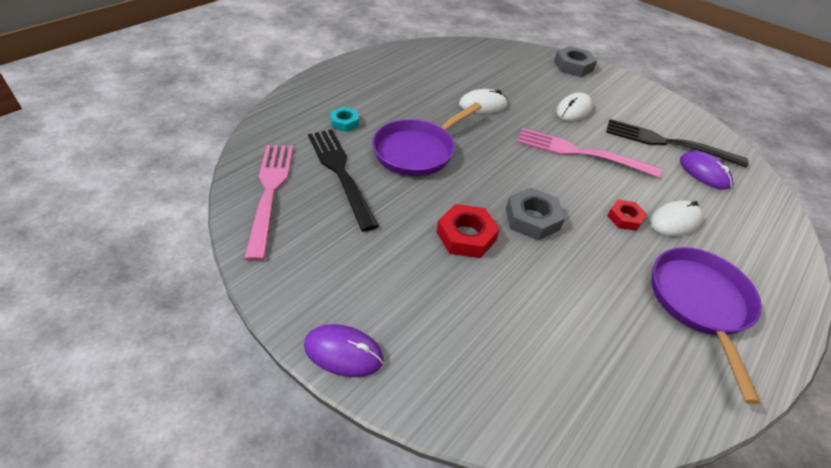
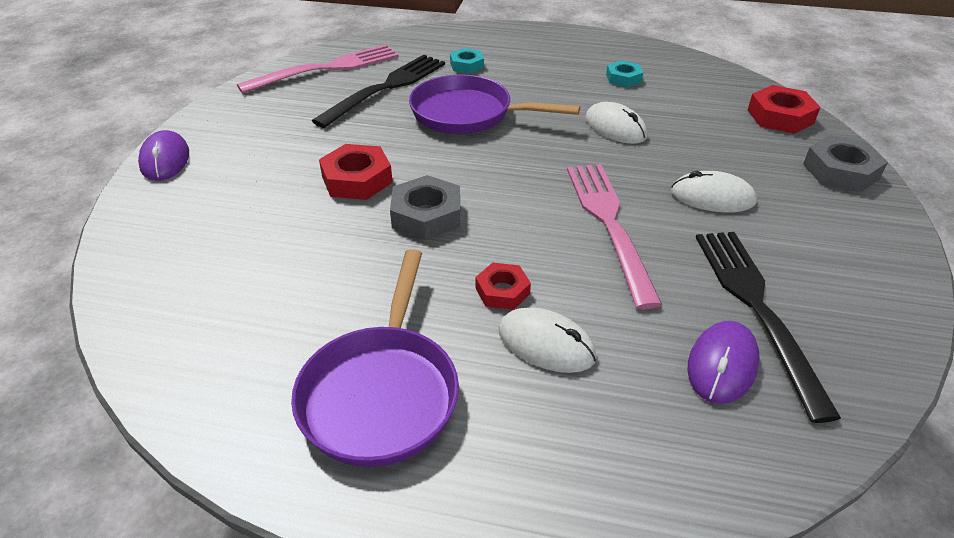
camera: 65 degrees right, 5 degrees down
purple pan [651,247,762,404] -> purple pan turned 120 degrees clockwise [291,249,459,467]
none -> turquoise nut [606,60,643,87]
none -> red nut [748,85,820,134]

